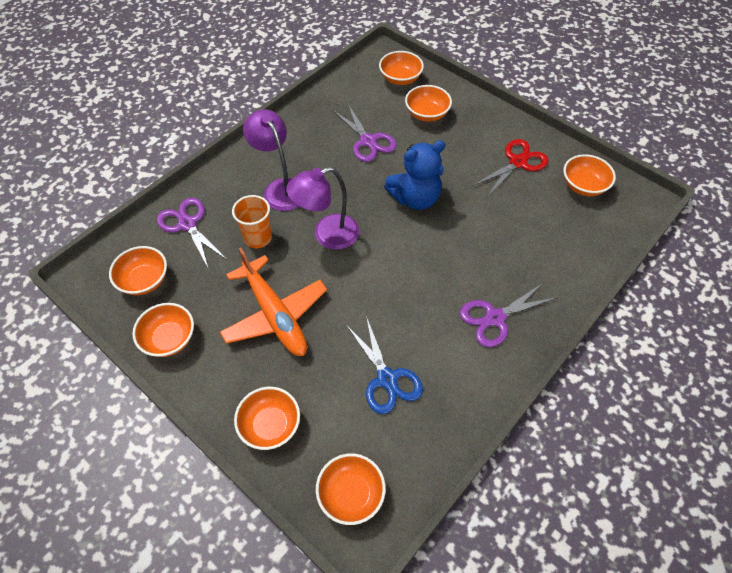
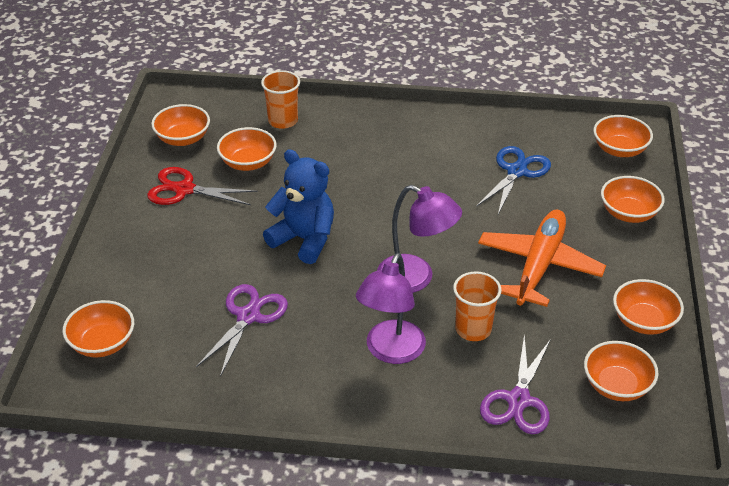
camera: 125 degrees left, 15 degrees down
orange bowl [405,85,452,122] -> orange bowl moved to [217,127,277,171]
purple scissors [460,282,558,347] -> none
none -> orange cup [261,70,300,129]

